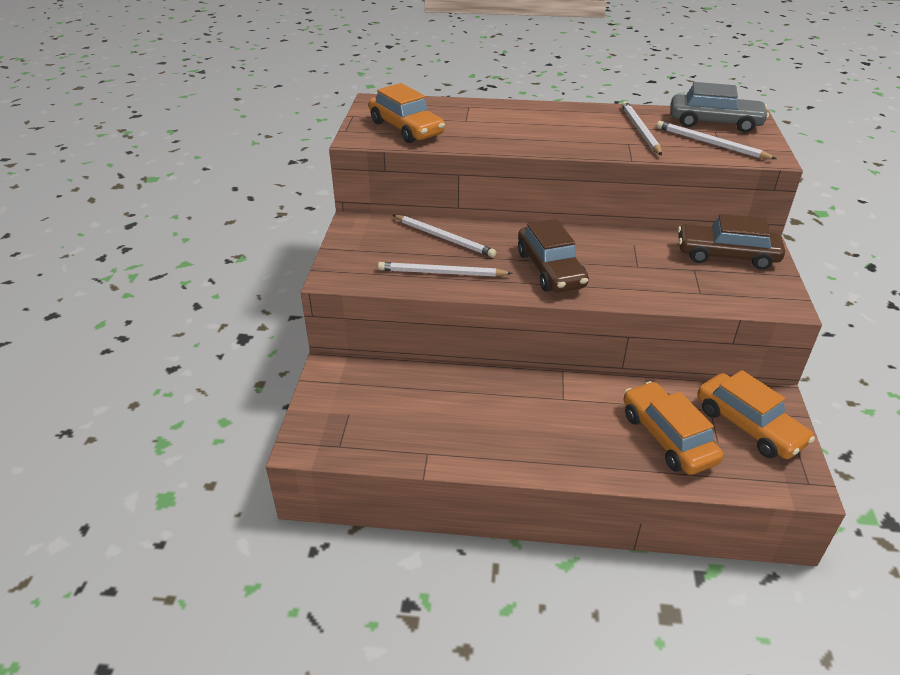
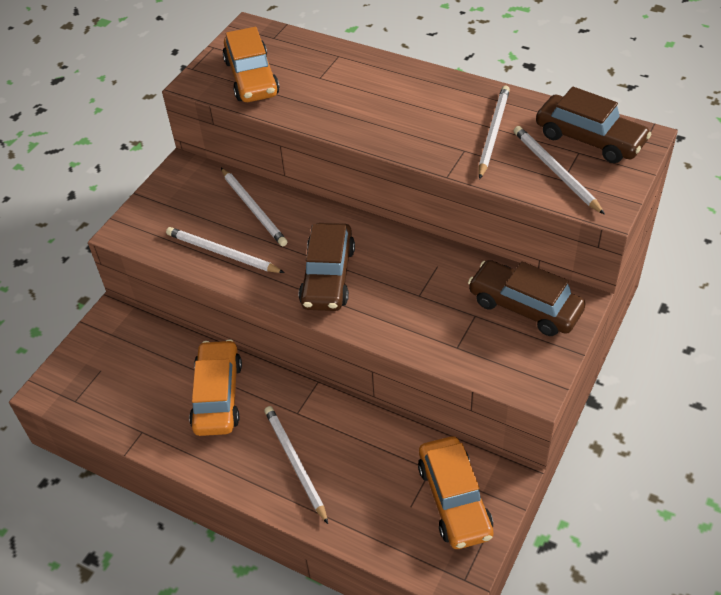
camera: 25 degrees right, 10 degrees up
orange car [624,381,723,475] -> orange car moved to [189,339,242,436]
grey car [671,82,769,133] -> brown car [536,87,651,163]
none -> white pencil [264,406,328,524]

